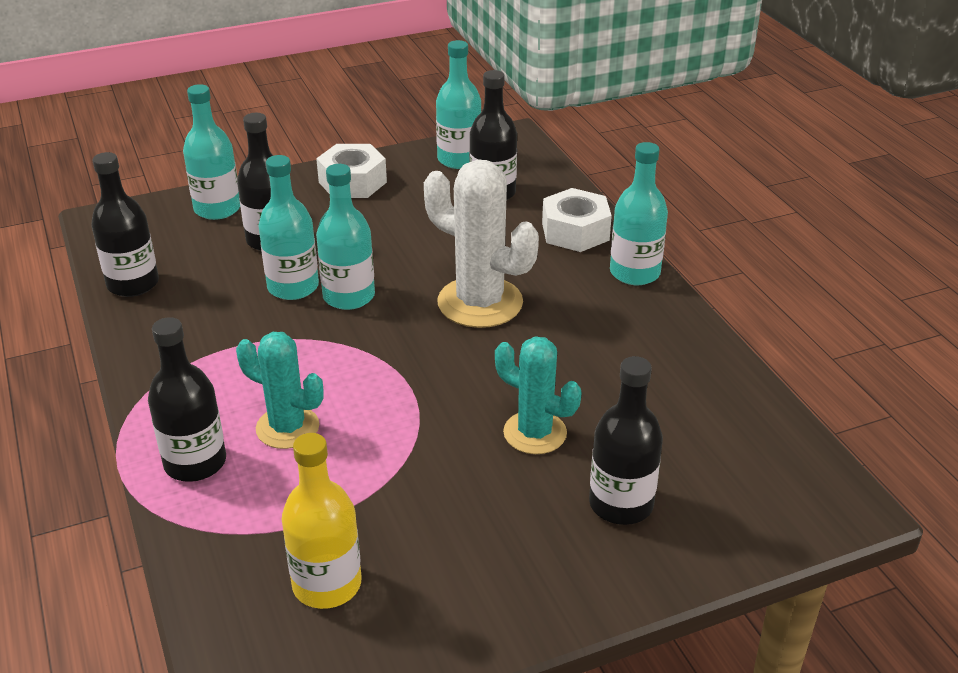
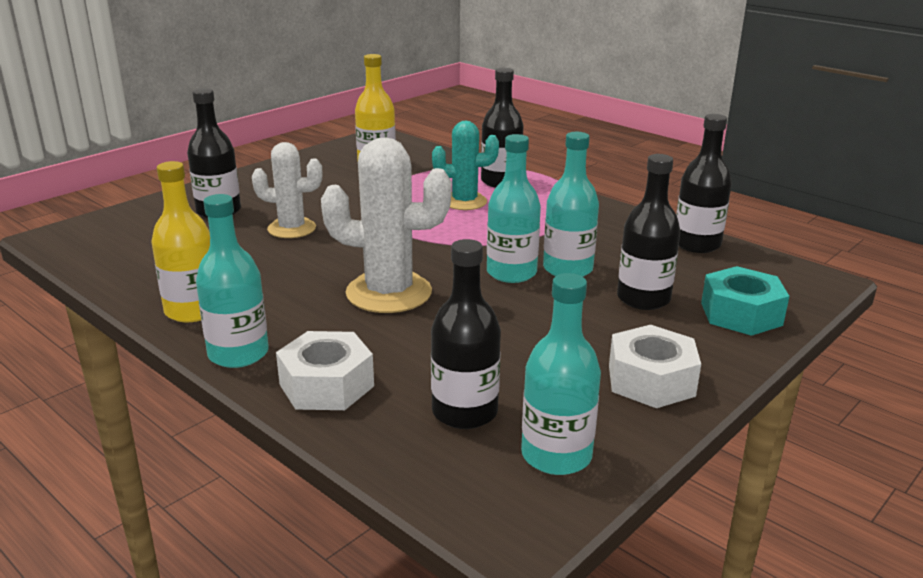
camera: 155 degrees right, 10 degrees down
turquoise bottle [183,84,240,220] -> turquoise nut [701,266,789,336]
turquoise cactus [495,336,582,454] -> white cactus [252,142,322,238]
none -> yellow bottle [152,161,210,322]

